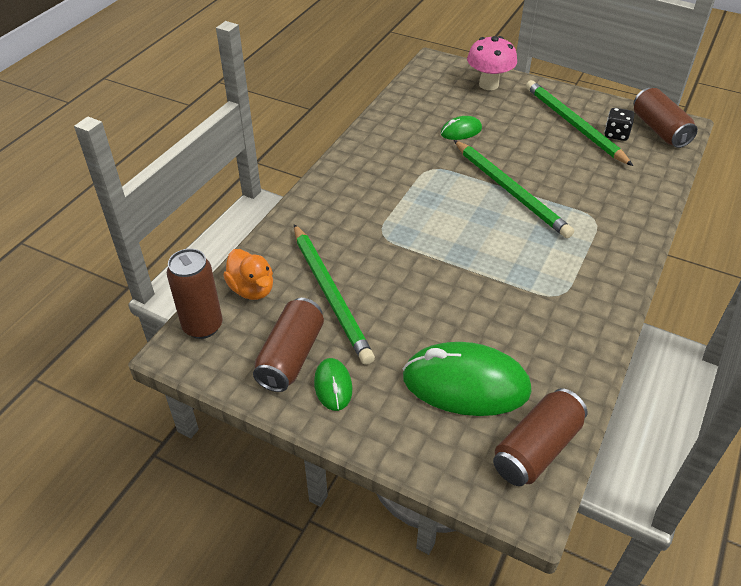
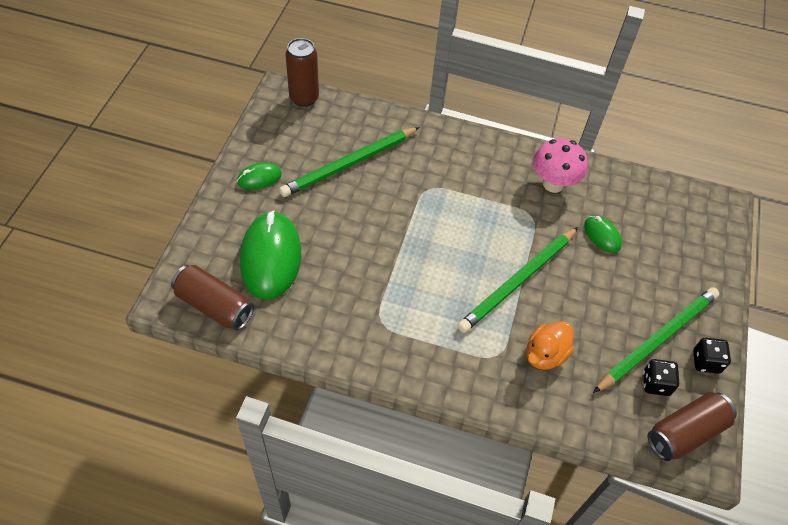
camera: 75 degrees right, 10 degrees up
orange duck [223,249,273,300] -> orange duck moved to [526,321,574,370]
brown can [253,298,324,392] -> none
pink mushroom [467,36,517,90] -> pink mushroom moved to [533,138,588,193]
none -> black dice [693,338,731,374]

